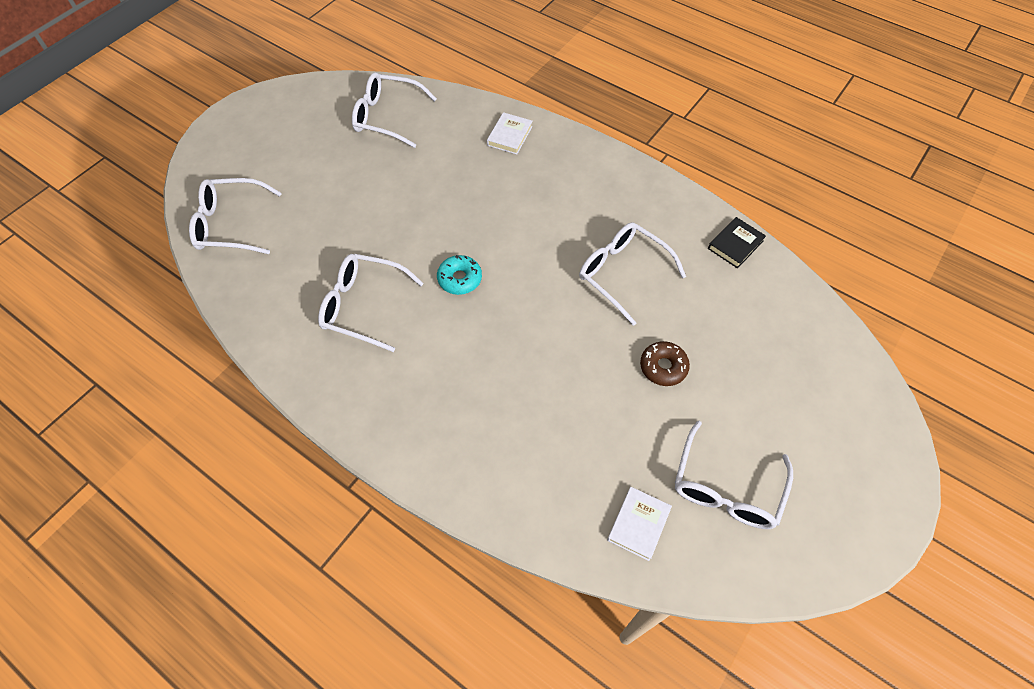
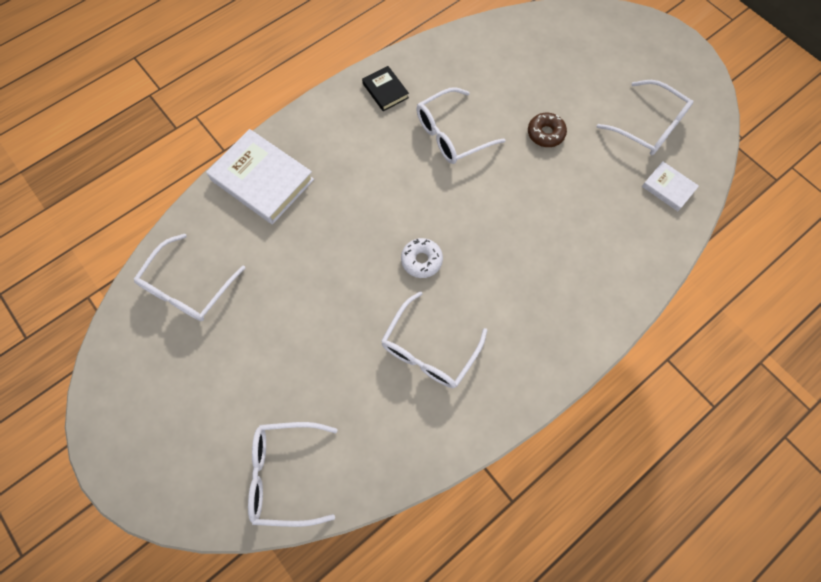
camera: 75 degrees left, 10 degrees up
white glasses [189,178,282,254] -> white glasses turned 75 degrees clockwise [248,422,338,527]
turquoise donut [437,255,482,295] -> white donut [401,238,443,278]
white book [487,112,533,155] -> white book [206,129,314,224], size x1.95
black book [708,217,766,269] -> black book moved to [362,66,409,111]

